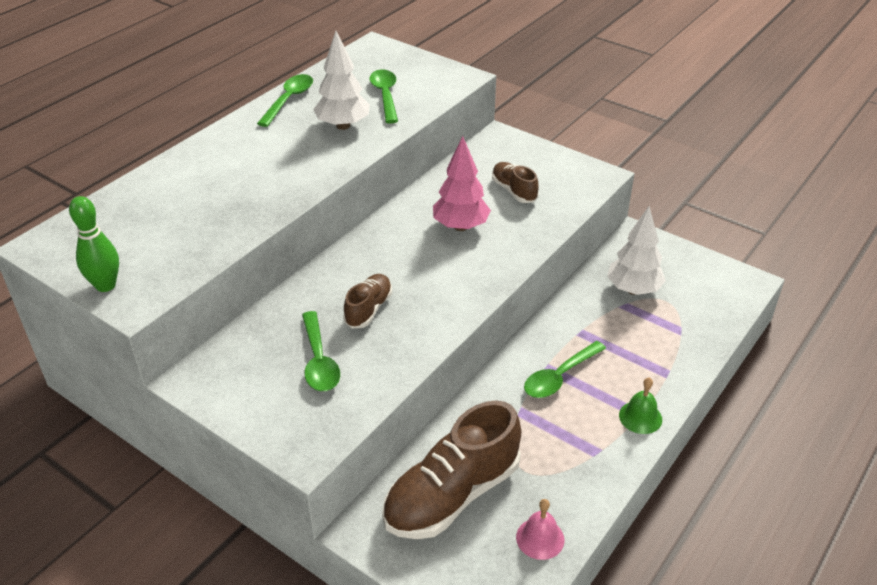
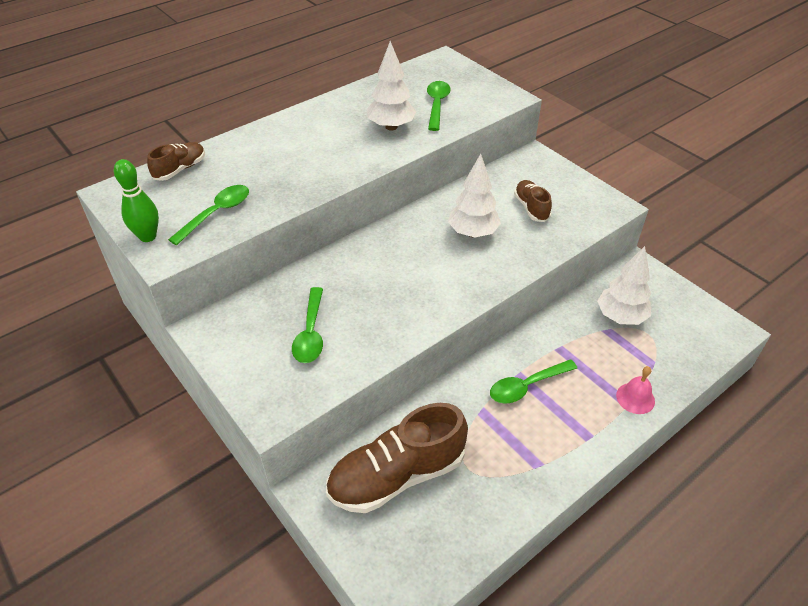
camera: 15 degrees right, 5 degrees up
green spoon [257,74,313,127] -> green spoon moved to [168,185,249,245]
brown shoe [343,274,392,329] -> brown shoe moved to [147,142,205,181]
pink tree [433,136,491,231] -> white tree [448,154,501,237]
pink bell [516,499,564,560] -> pink bell moved to [616,366,655,414]
green bell [619,377,662,434] -> none

